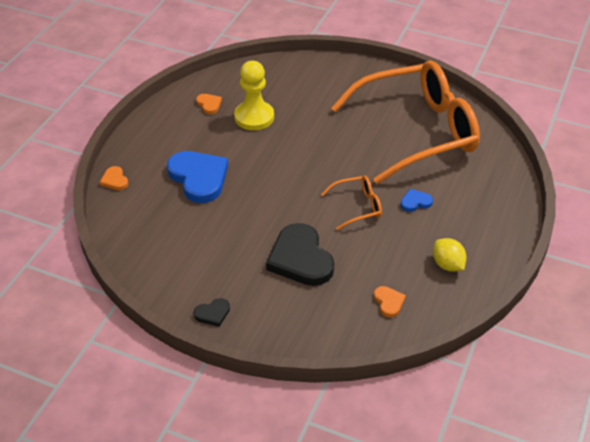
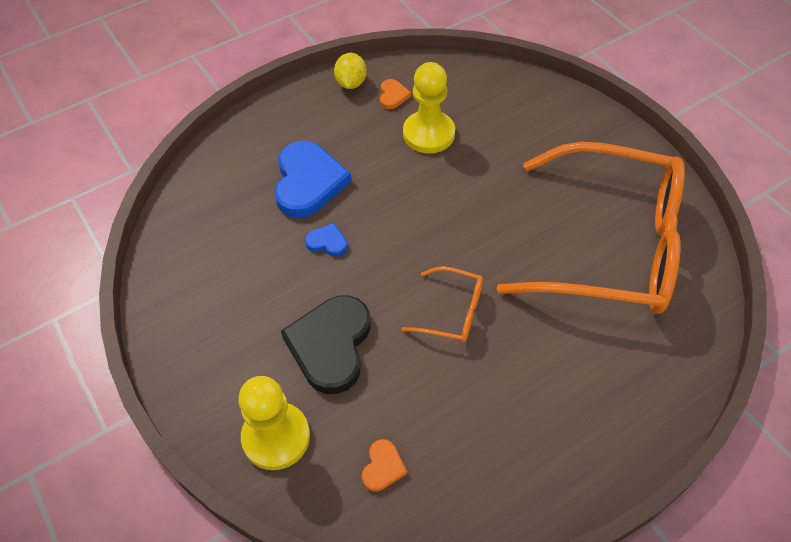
camera: 35 degrees right, 10 degrees up
orange heart [100,166,128,190] -> none
black heart [194,298,230,327] -> none
blue heart [401,189,433,212] -> blue heart moved to [305,223,348,256]
yellow lemon [433,238,467,272] -> yellow lemon moved to [334,53,367,89]
none -> yellow pawn [238,376,310,470]

